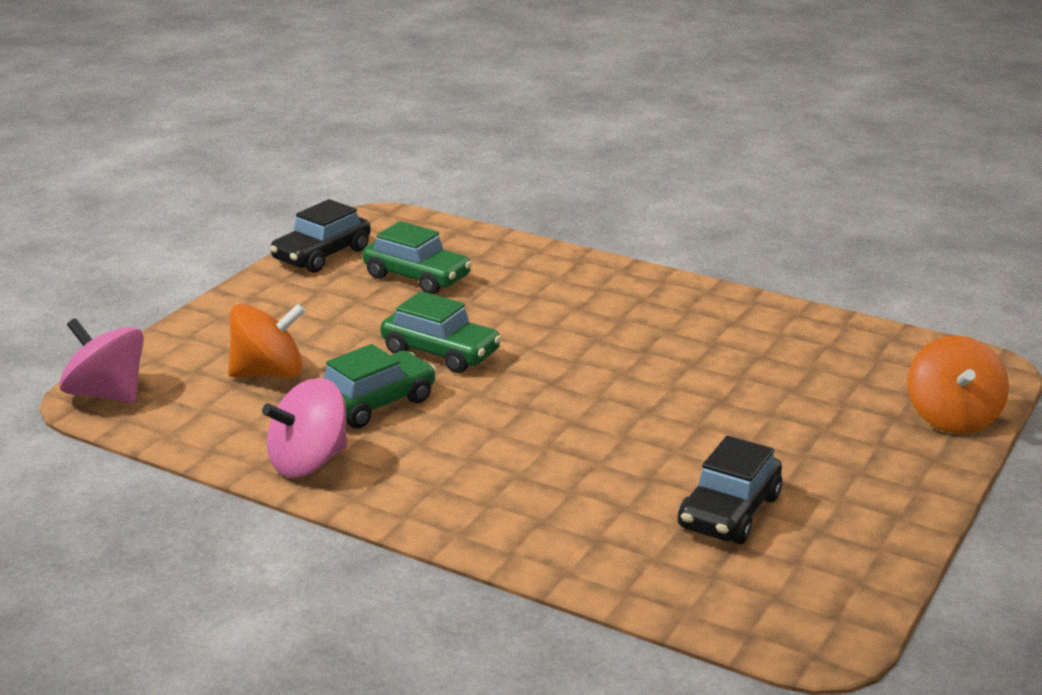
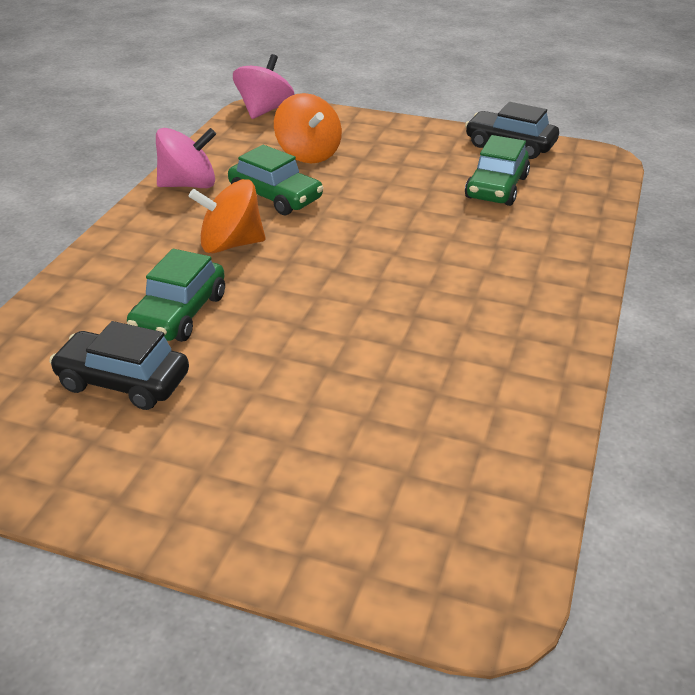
camera: 80 degrees right, 10 degrees up
pink spinning top [262,378,347,478] -> pink spinning top turned 120 degrees clockwise [156,128,216,188]
green car [380,291,502,373] -> green car moved to [127,249,225,342]
orange spinning top [908,335,1009,434] -> orange spinning top moved to [189,179,265,254]

